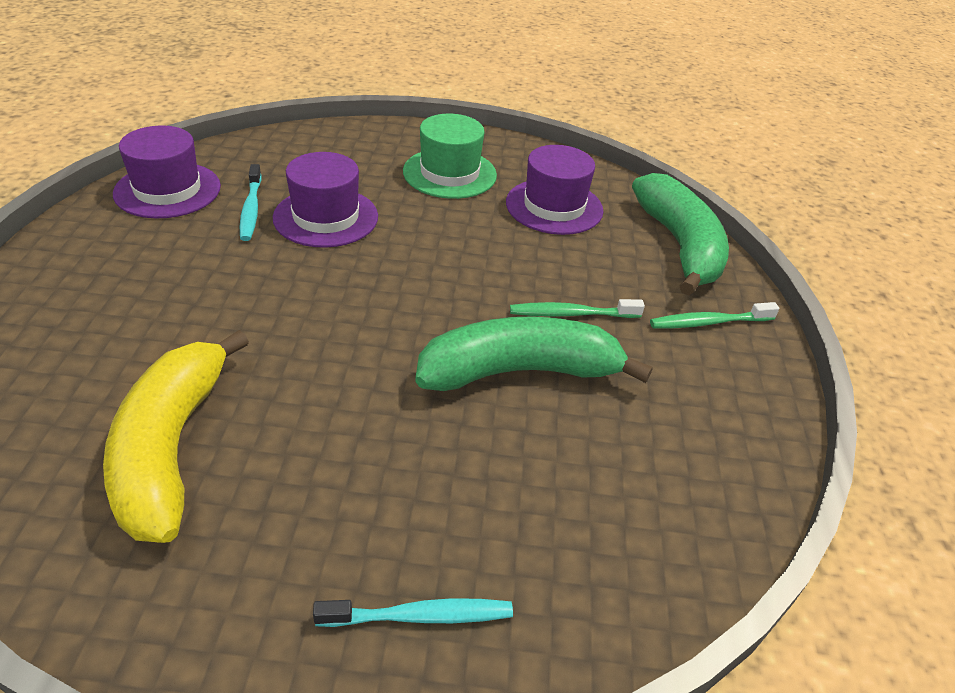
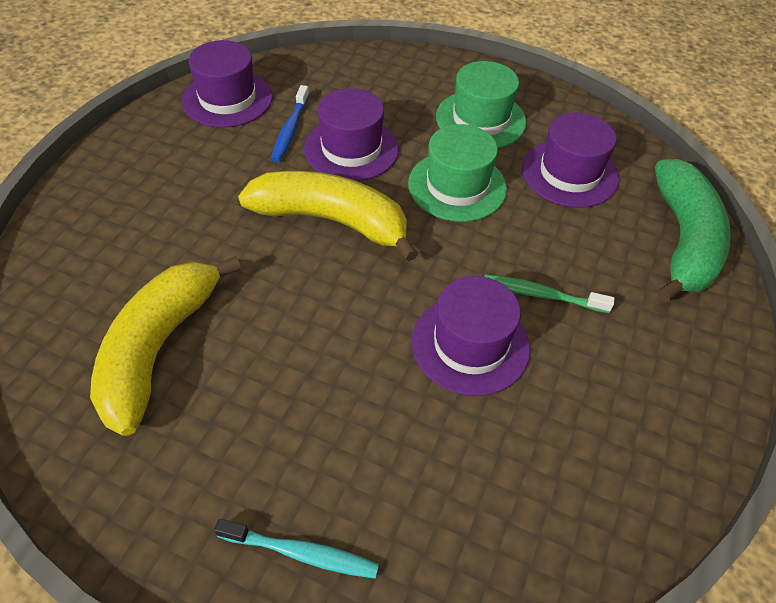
camera: 20 degrees right, 10 degrees up
turquoise toothbrush [240,164,262,241] -> blue toothbrush [271,85,309,162]
green banana [415,316,653,391] -> purple hat [412,276,530,396]
green toothbrush [650,302,779,328] -> none
none -> yellow banana [238,171,418,262]
none -> green hat [408,124,507,222]

